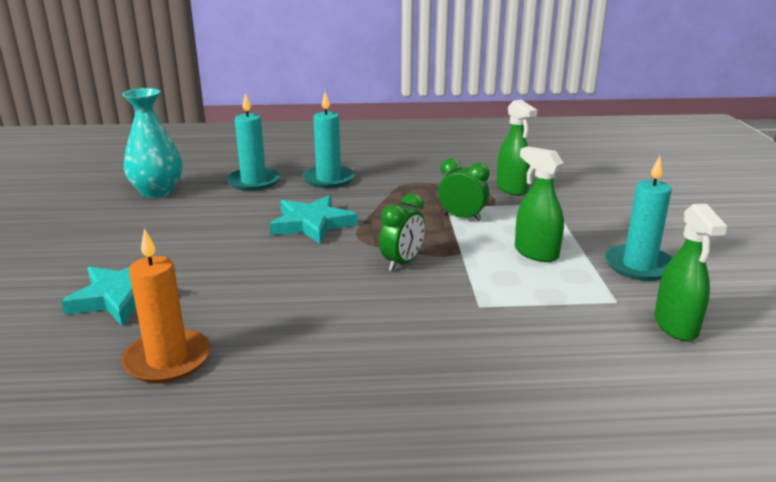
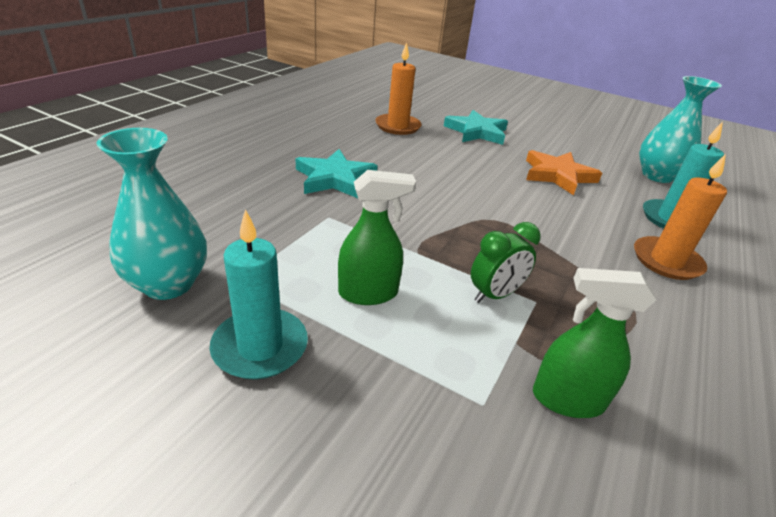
camera: 120 degrees right, 10 degrees up
turquoise star [270,195,357,244] -> turquoise star moved to [295,149,378,198]
turquoise candle [302,92,355,188] -> orange candle [634,154,727,280]
green clock [379,193,425,271] -> none
green spray bottle [654,204,727,341] -> turquoise vase [96,128,207,300]
none -> orange star [526,150,602,195]

